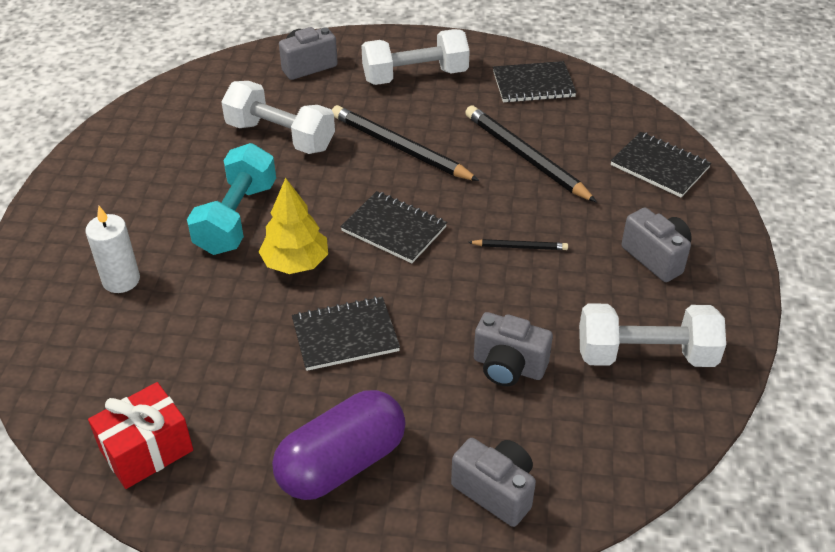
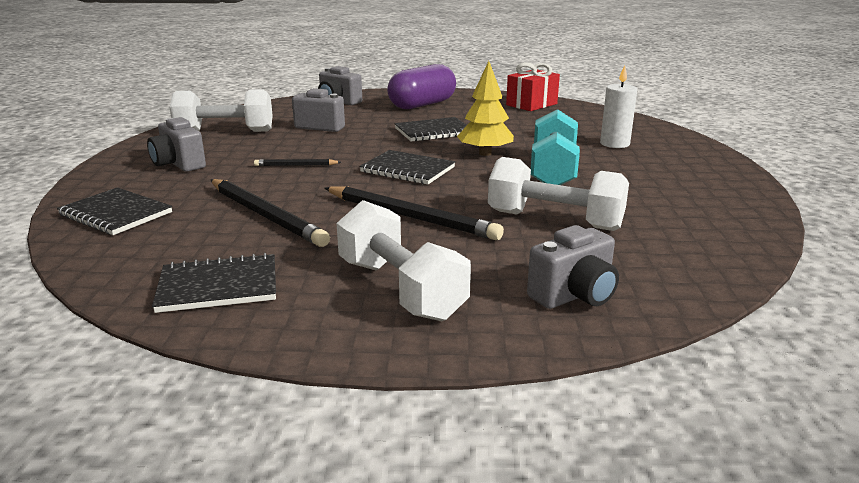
camera: 175 degrees right, 20 degrees down
white dumbbell [361,29,470,85] -> white dumbbell turned 75 degrees clockwise [336,200,471,321]

